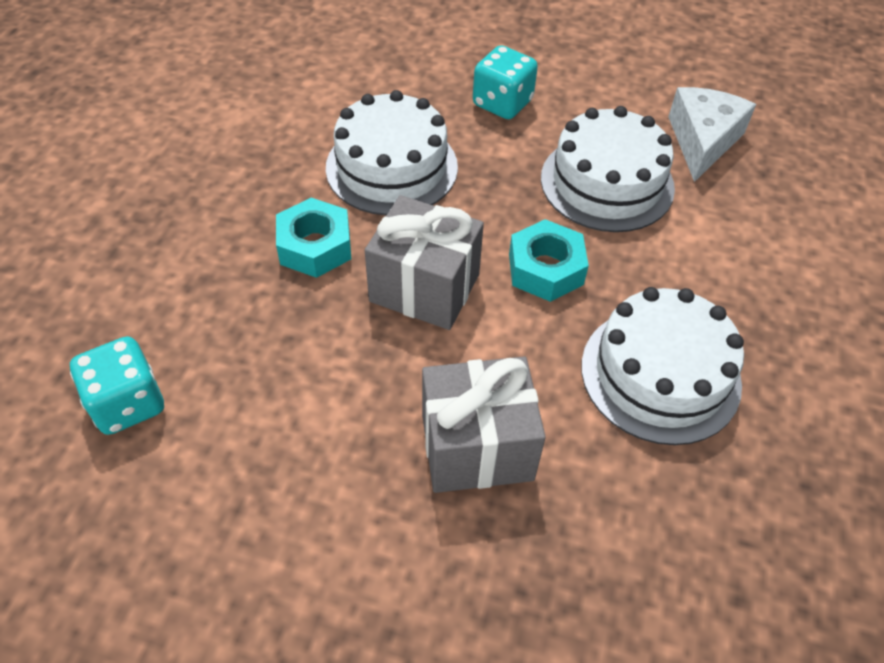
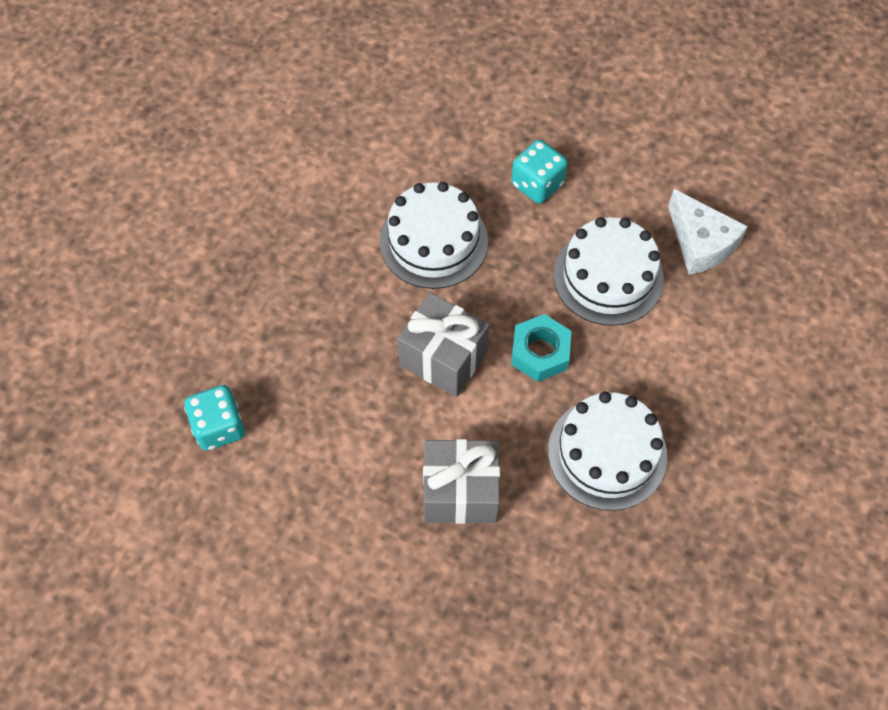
camera: 10 degrees right, 10 degrees up
turquoise nut [276,198,351,278] -> none
white cheese [668,87,756,182] -> white cheese turned 120 degrees clockwise [668,189,748,275]

